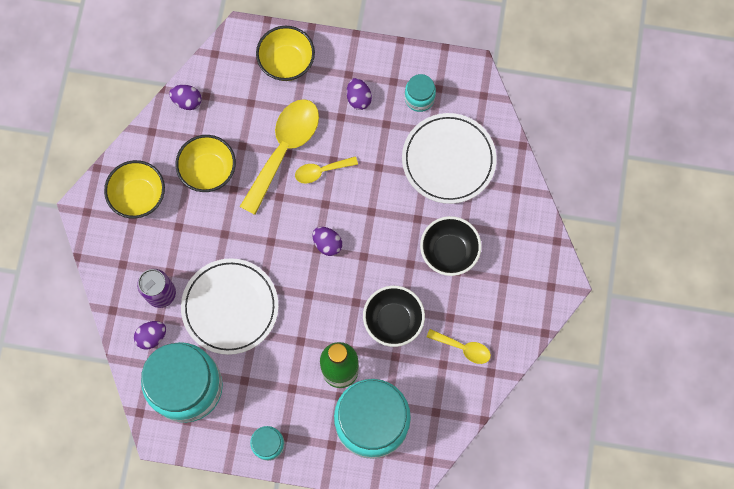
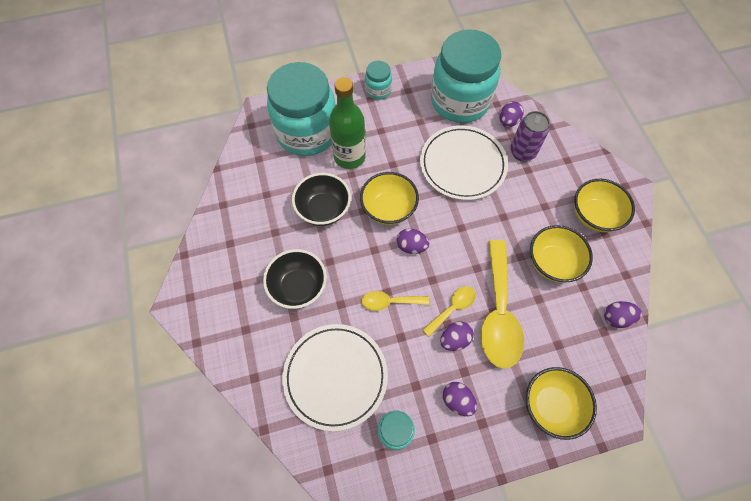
camera: 155 degrees right, 10 degrees down
yellow spoon [427,329,491,364] -> yellow spoon moved to [362,291,429,311]
none -> yellow bowl [360,172,419,225]
none -> purple egg [440,321,474,351]

